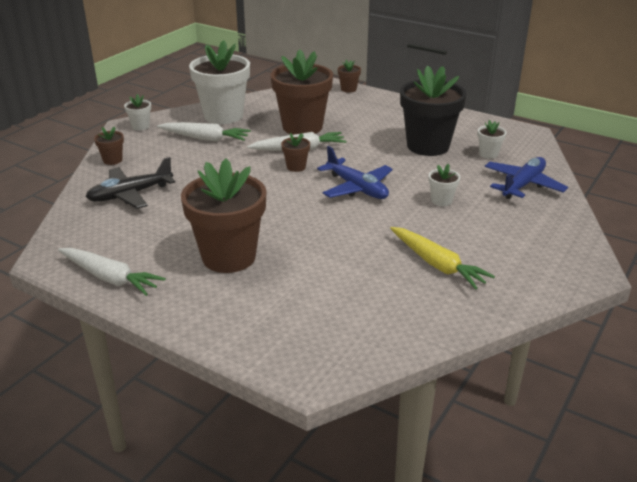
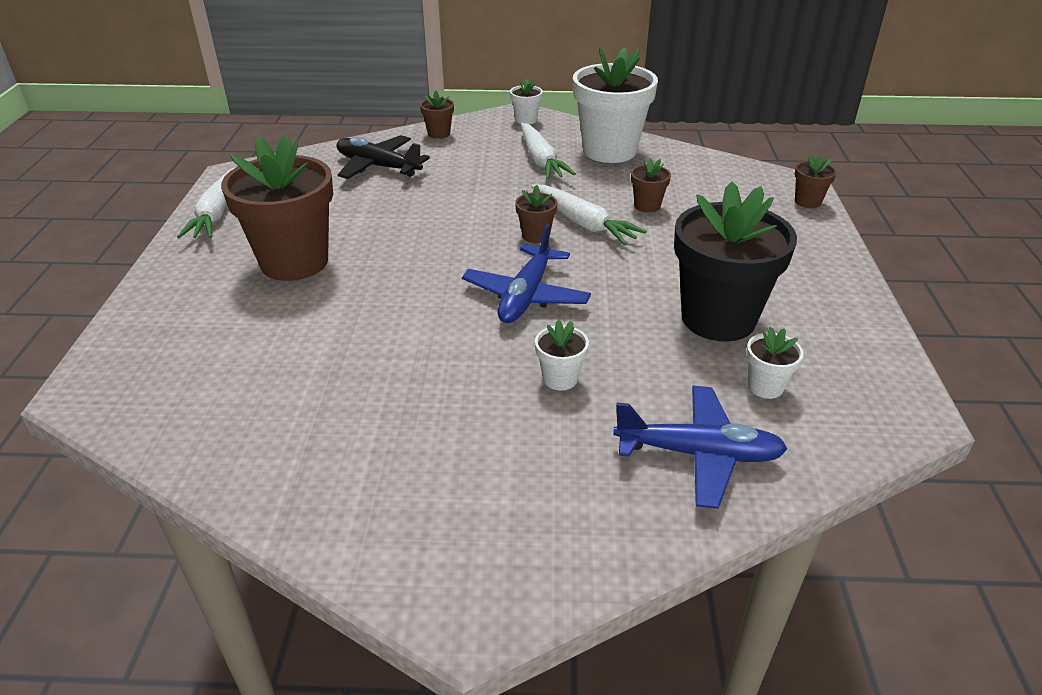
camera: 60 degrees right, 5 degrees up
brown flower pot [271,50,333,135] -> brown flower pot [631,158,671,213], size x0.43
yellow carrot [390,227,495,289] -> none

